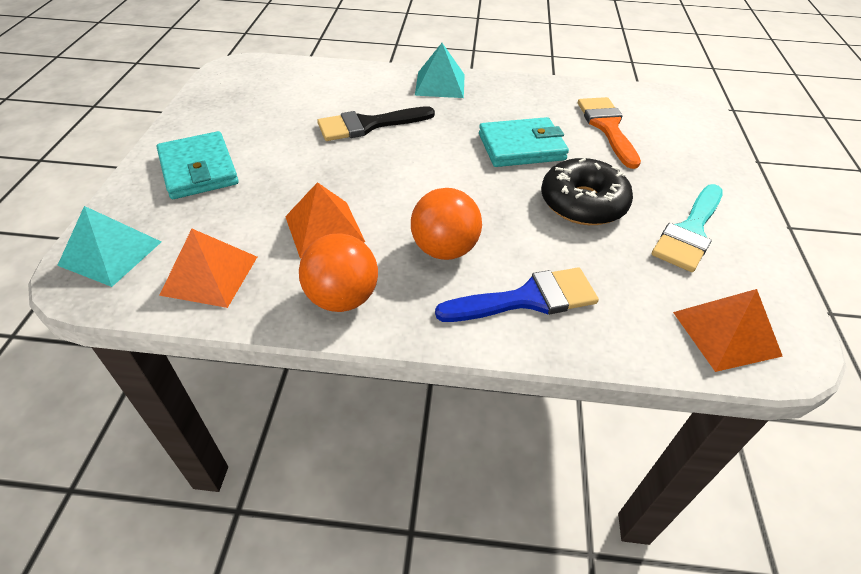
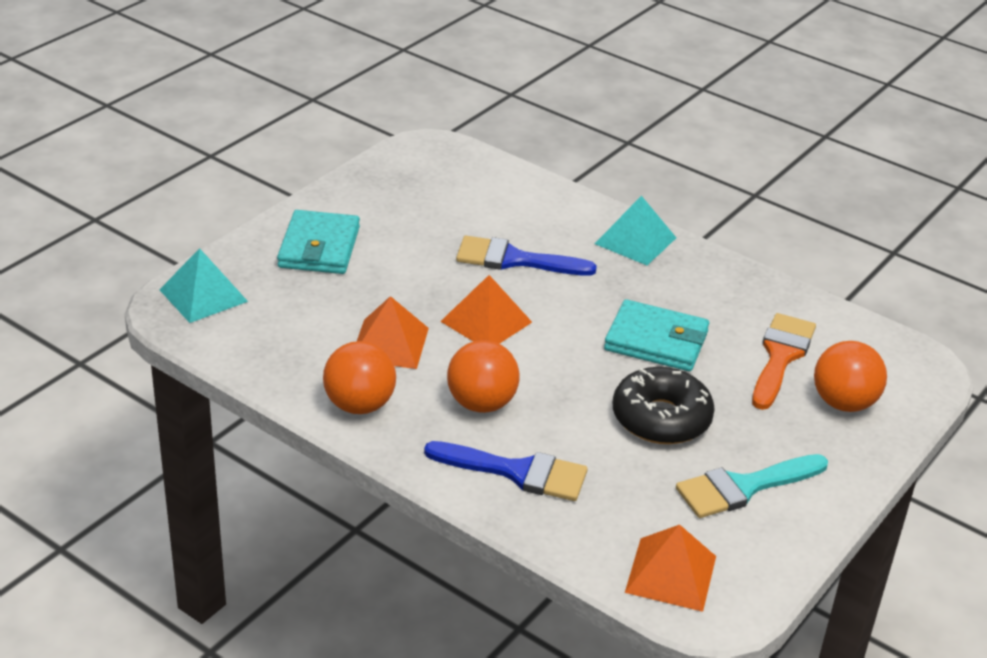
camera: 30 degrees right, 10 degrees down
orange pyramid [159,229,257,308] -> orange pyramid moved to [440,275,532,344]
black brush [317,106,435,141] -> blue brush [456,236,597,276]
none -> orange ball [814,341,887,412]

